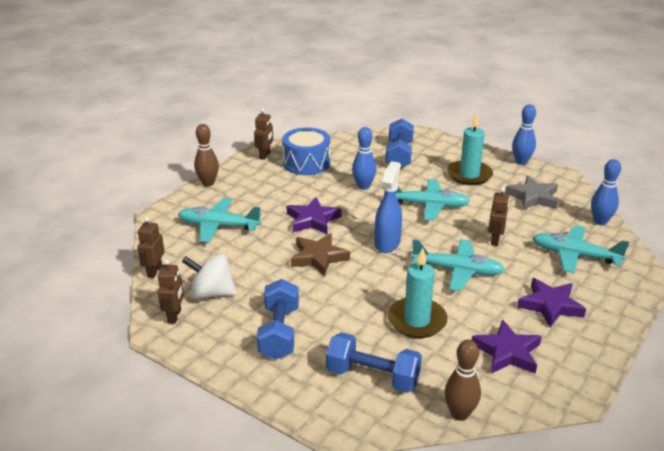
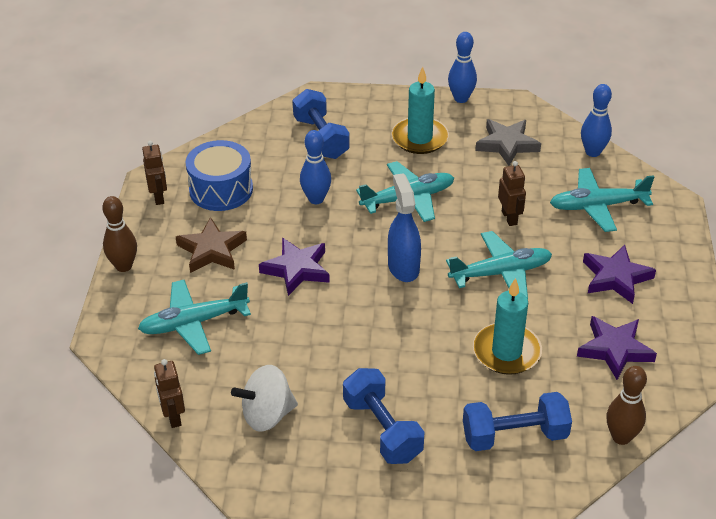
camera: 30 degrees left, 10 degrees up
brown robot [158,260,184,324] -> none
brown star [291,233,350,276] -> brown star moved to [176,217,247,273]

